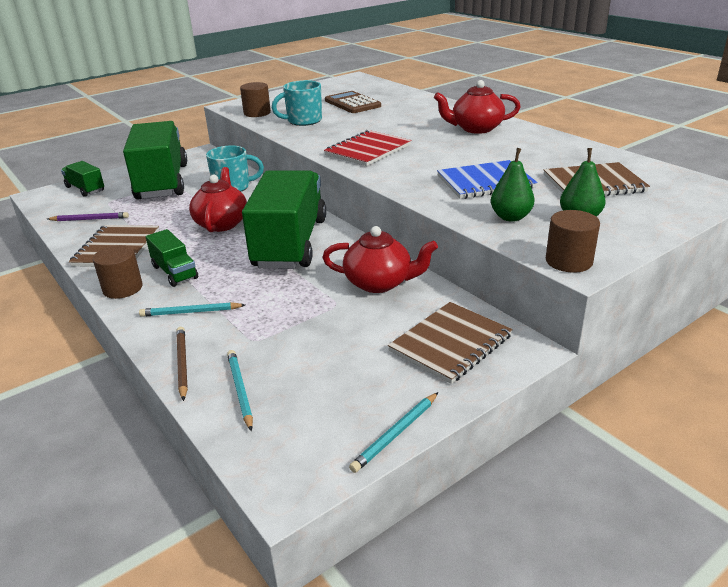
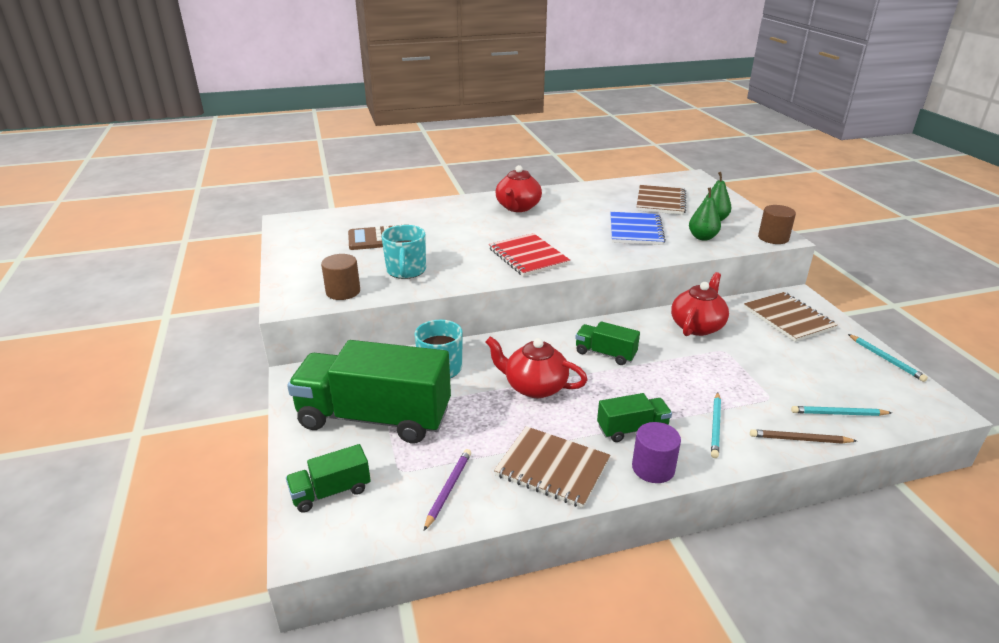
camera: 70 degrees left, 0 degrees up
brown cylinder [93,245,143,299] -> purple cylinder [632,422,681,483]
green truck [242,171,326,269] -> green truck [575,321,640,365], size x0.46

